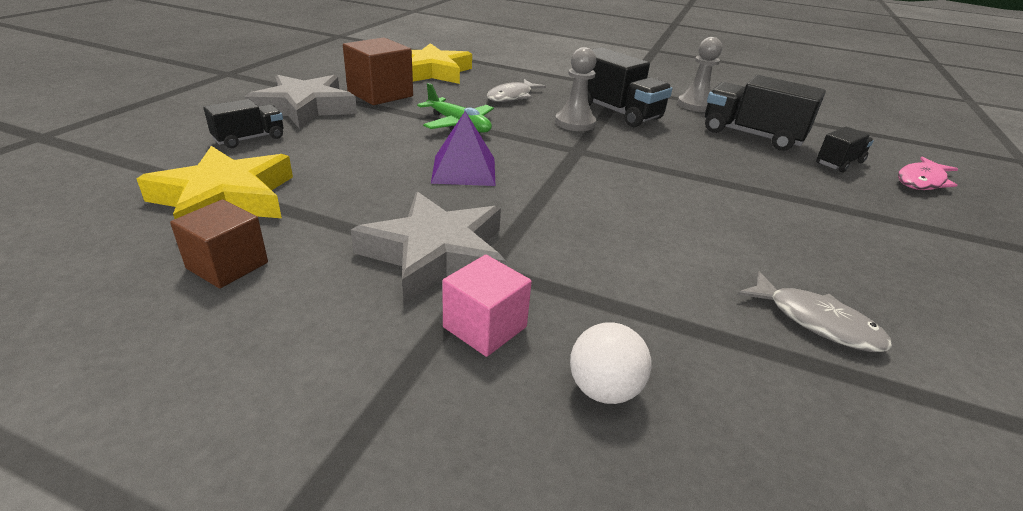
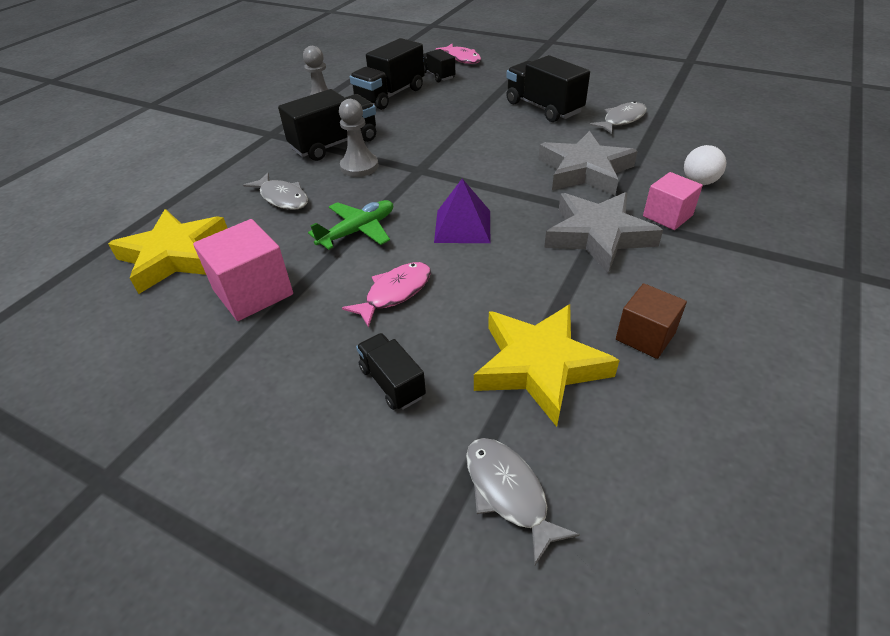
camera: 80 degrees left, 10 degrees up
grey star [244,75,357,129] -> grey star moved to [538,131,638,195]
brown cube [343,37,413,105] -> pink cube [193,219,293,321]
none -> pink fish [342,262,431,328]
none -> grey fish [466,438,580,566]
none -> black truck [506,55,590,122]

